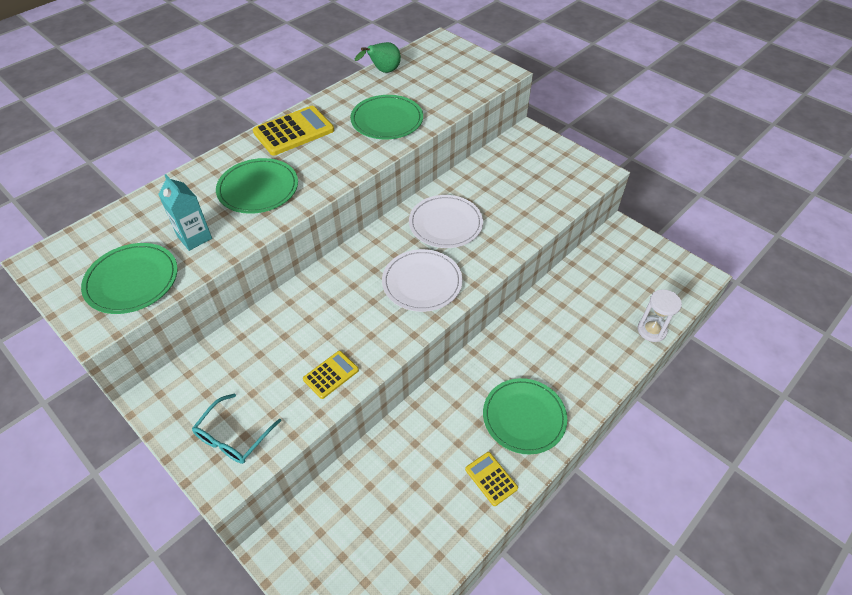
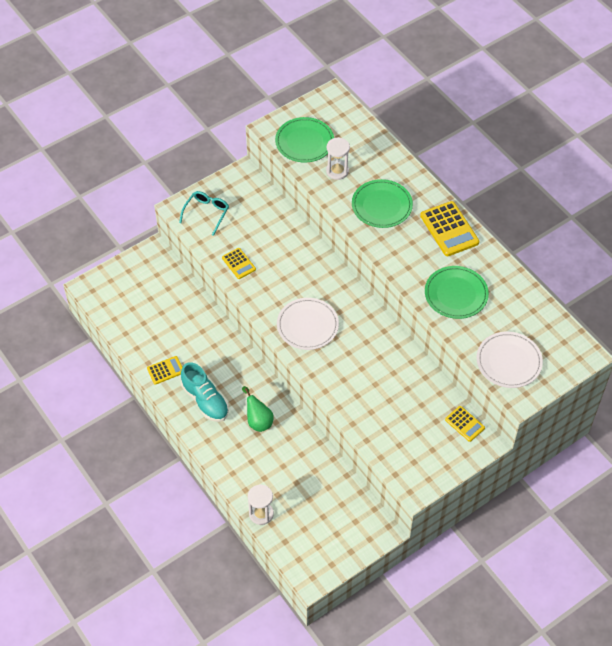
camera: 100 degrees right, 5 degrees up
turquoise carton [158,174,212,251] -> white hourglass [326,137,350,180]
turquoise glasses [192,393,281,464] -> turquoise glasses turned 75 degrees clockwise [179,191,229,236]
green pear [355,42,401,73] -> green pear moved to [242,386,274,432]
white plate [409,195,483,248] -> white plate moved to [476,332,543,388]
green plate [483,378,567,455] -> turquoise shoe [181,362,229,422]
none -> yellow calculator [445,406,485,442]

